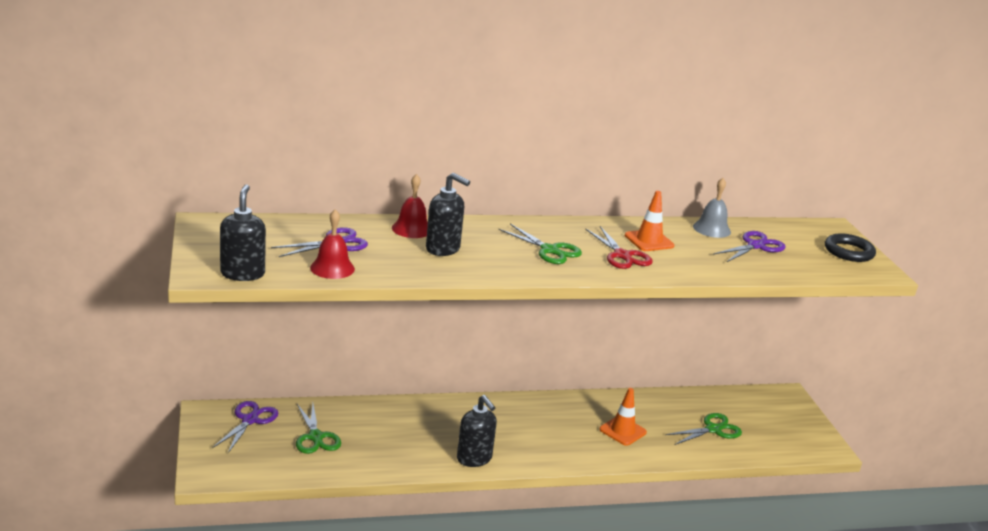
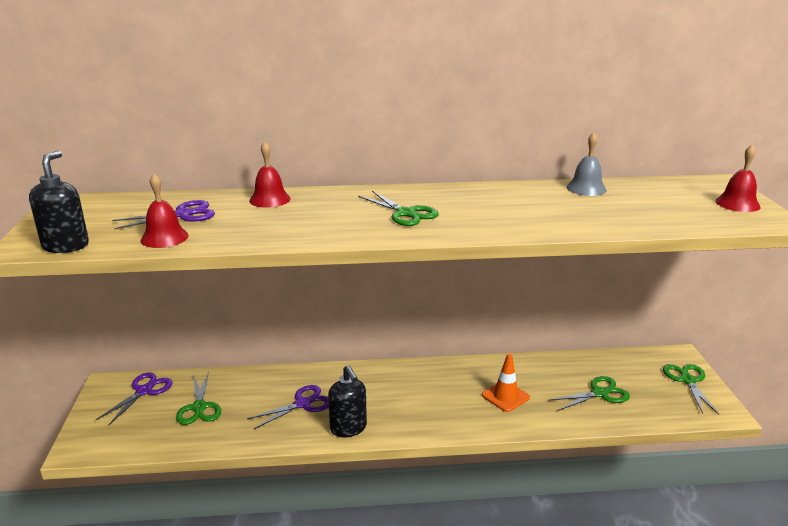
camera: 10 degrees right, 0 degrees up
black soap dispenser [426,173,470,256] -> none
red scissors [585,226,653,269] -> none
orange traffic cone [625,191,675,251] -> none
purple scissors [713,231,786,262] -> purple scissors moved to [247,385,329,429]
black ring [825,233,876,262] -> red bell [715,145,761,212]
none -> green scissors [663,364,719,415]

